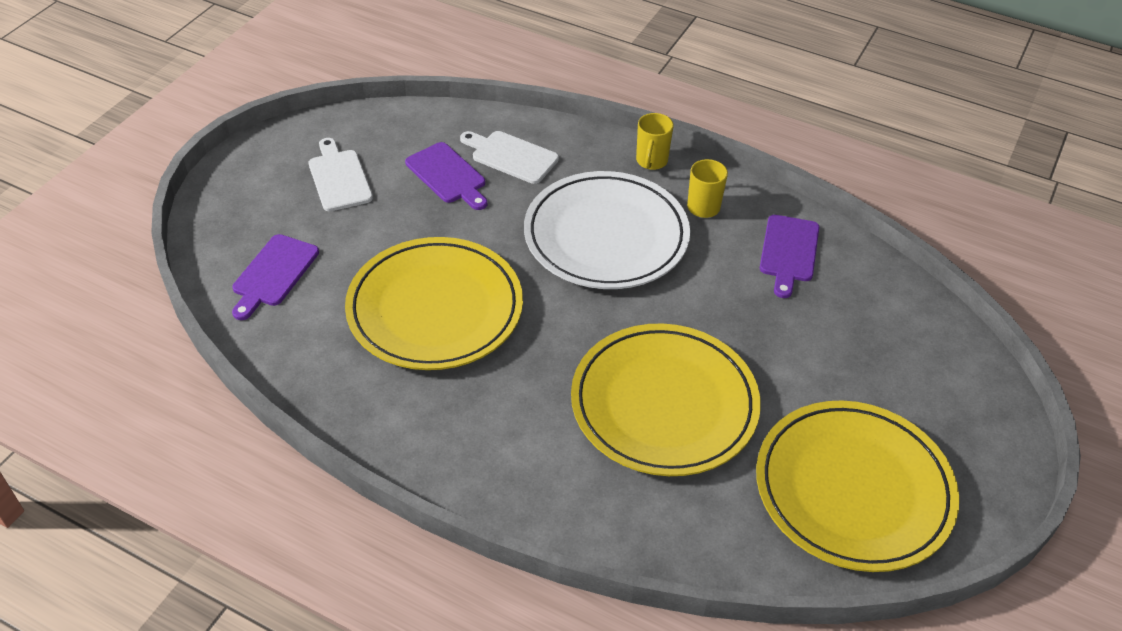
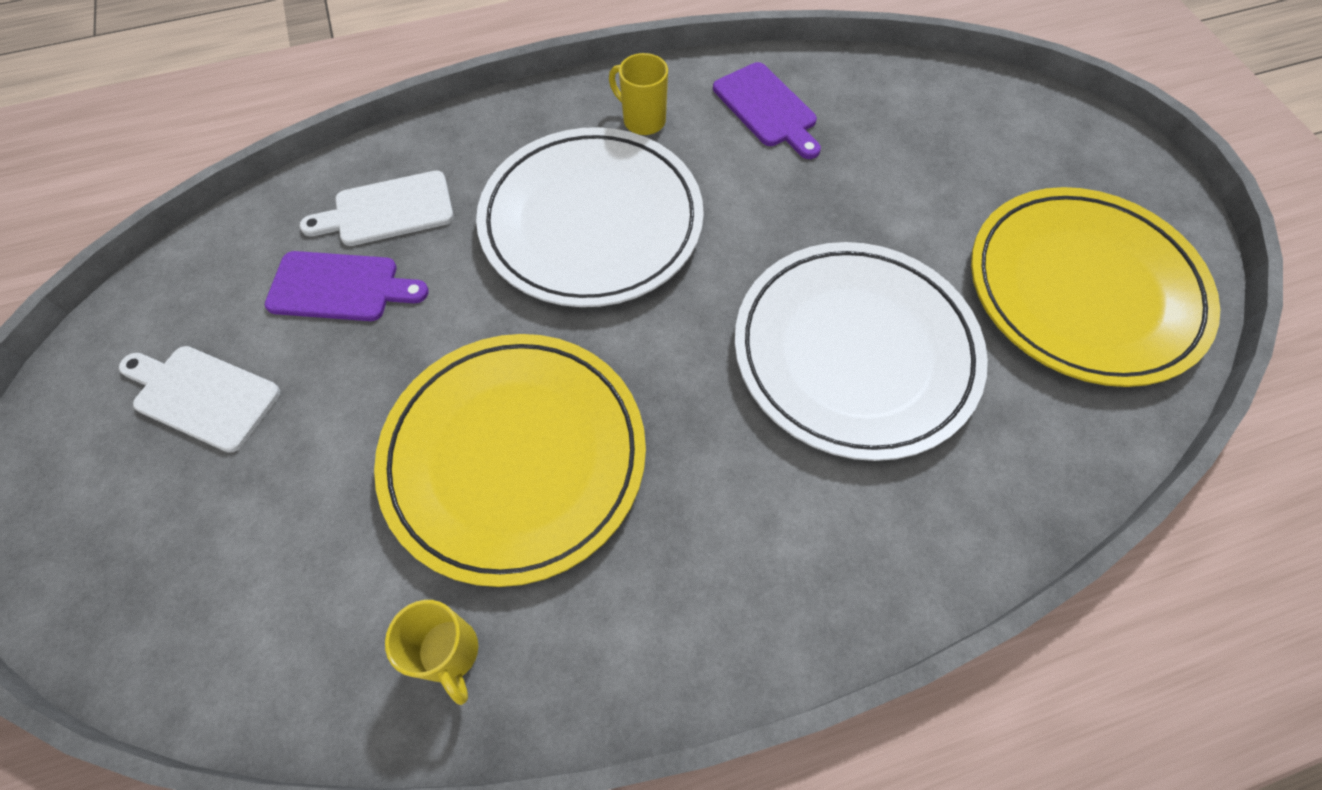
camera: 45 degrees left, 15 degrees up
purple cutting board [232,234,319,320] -> none
yellow plate [571,323,761,476] -> white plate [735,242,988,461]
yellow mug [636,113,674,170] -> yellow mug moved to [385,600,478,705]

